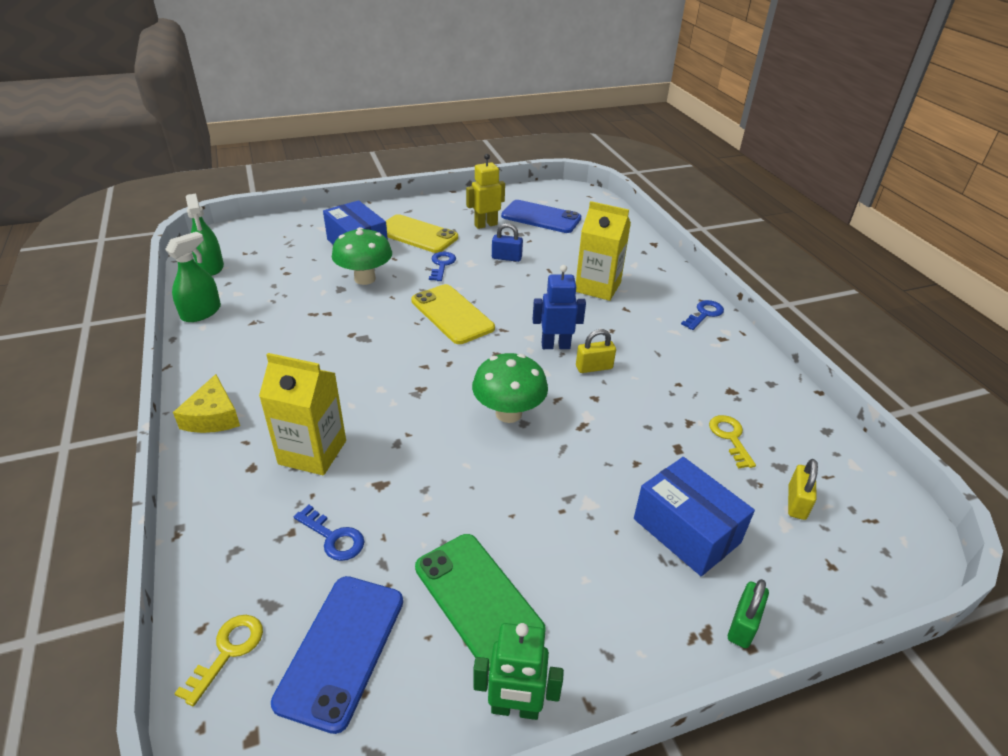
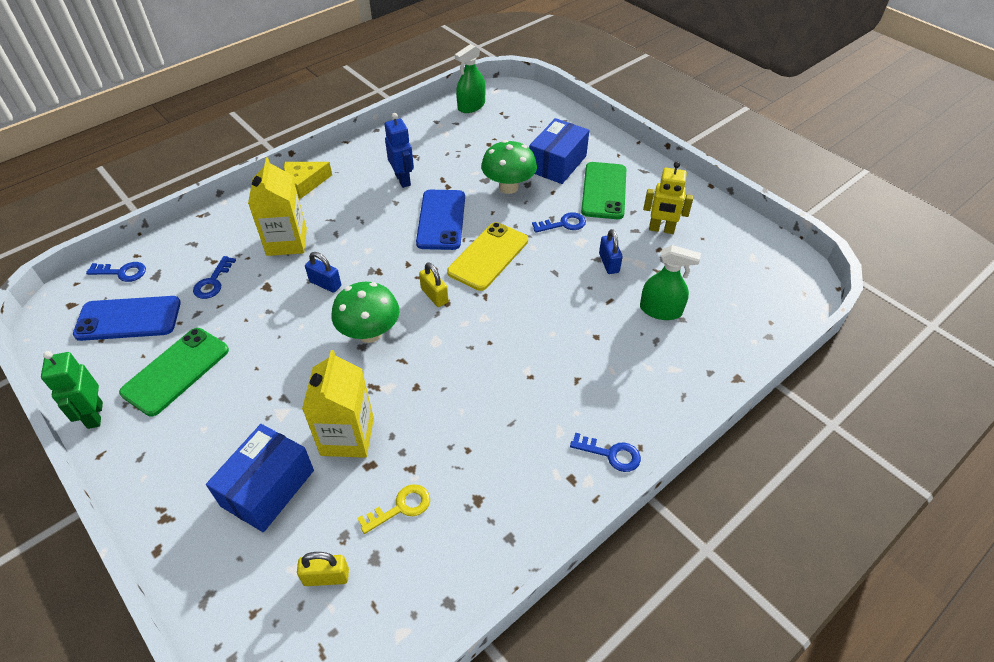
camera: 70 degrees right, 10 degrees up
green spray bottle [165,232,221,322] -> green spray bottle moved to [640,245,701,320]
yellow key [174,615,263,707] -> blue key [86,262,146,282]
yellow phone [386,214,458,253] -> green phone [581,162,626,219]
yellow robot [466,154,505,229] -> yellow robot turned 150 degrees clockwise [643,162,693,234]
blue phone [501,200,581,233] -> blue phone moved to [416,190,465,250]
blue robot [532,265,586,349] -> blue robot moved to [385,113,414,188]
yellow carton [576,201,631,301] -> yellow carton moved to [302,350,374,458]
yellow padlock [576,329,616,373] -> yellow padlock moved to [419,262,448,307]
green padlock [728,579,769,648] -> none
none -> blue padlock [305,252,341,293]

